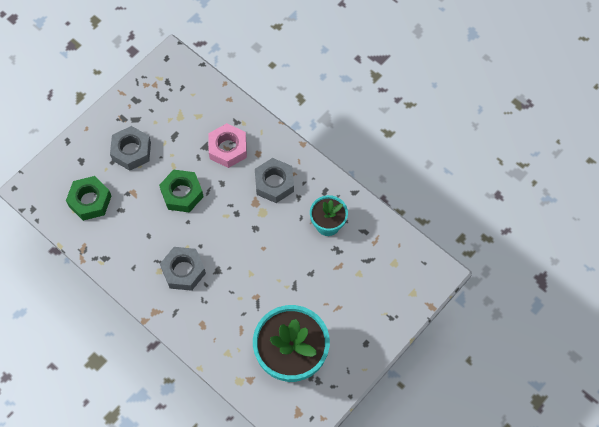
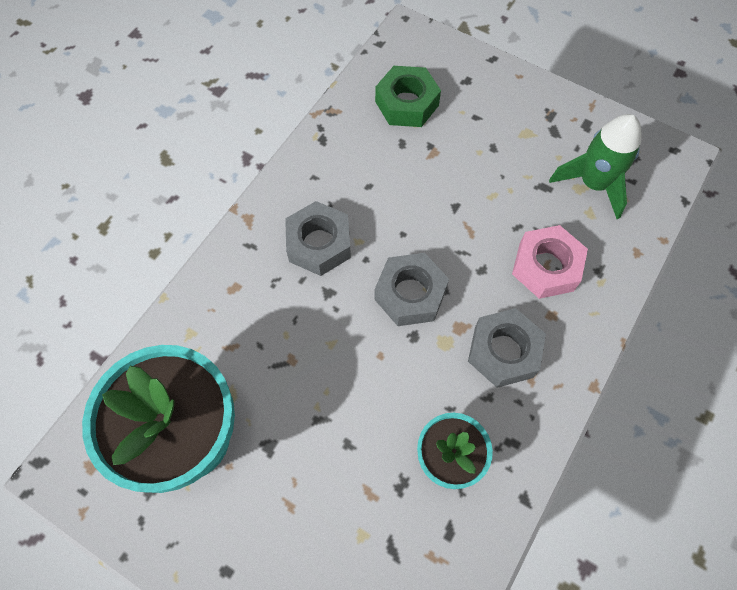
camera: 80 degrees right, 0 degrees up
grey nut [110,126,151,171] -> grey nut moved to [374,253,449,326]
green nut [159,169,204,213] -> none
none -> green rocket [549,114,641,219]

